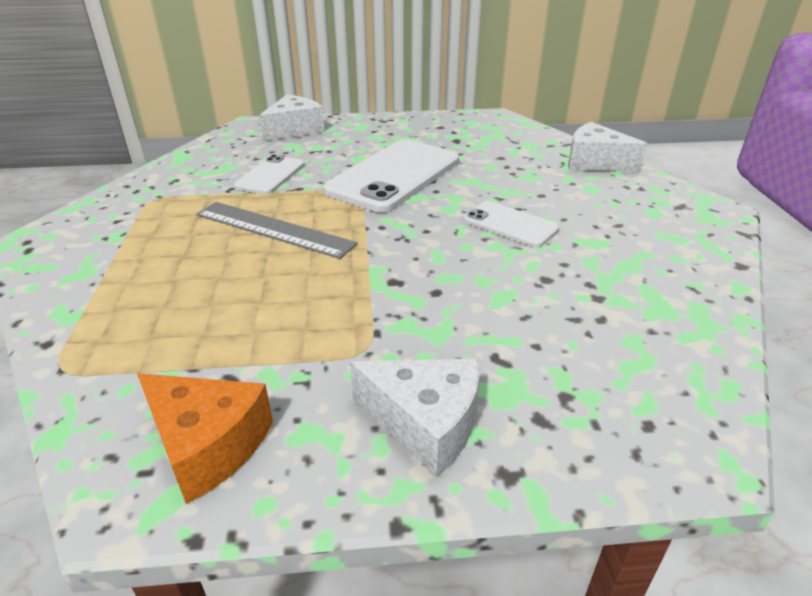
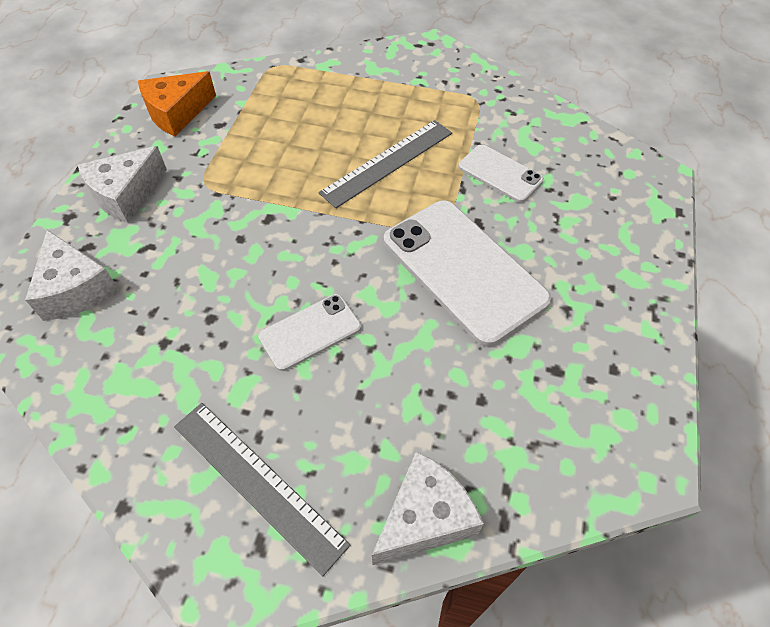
camera: 110 degrees right, 20 degrees up
white cheese [259,95,324,141] -> white cheese moved to [25,230,119,321]
none -> grey ruler [174,403,350,576]

